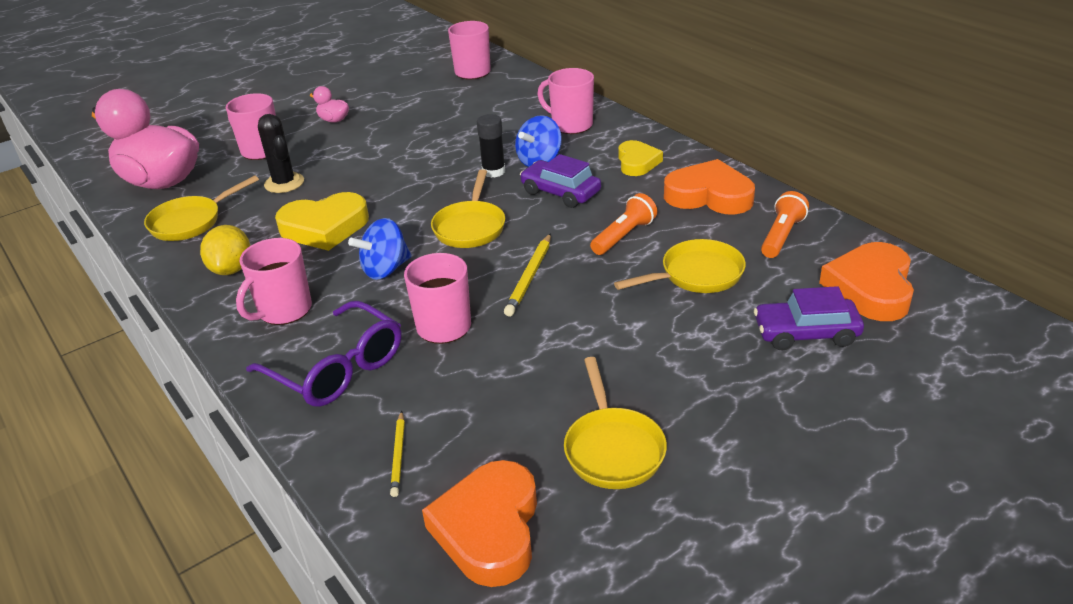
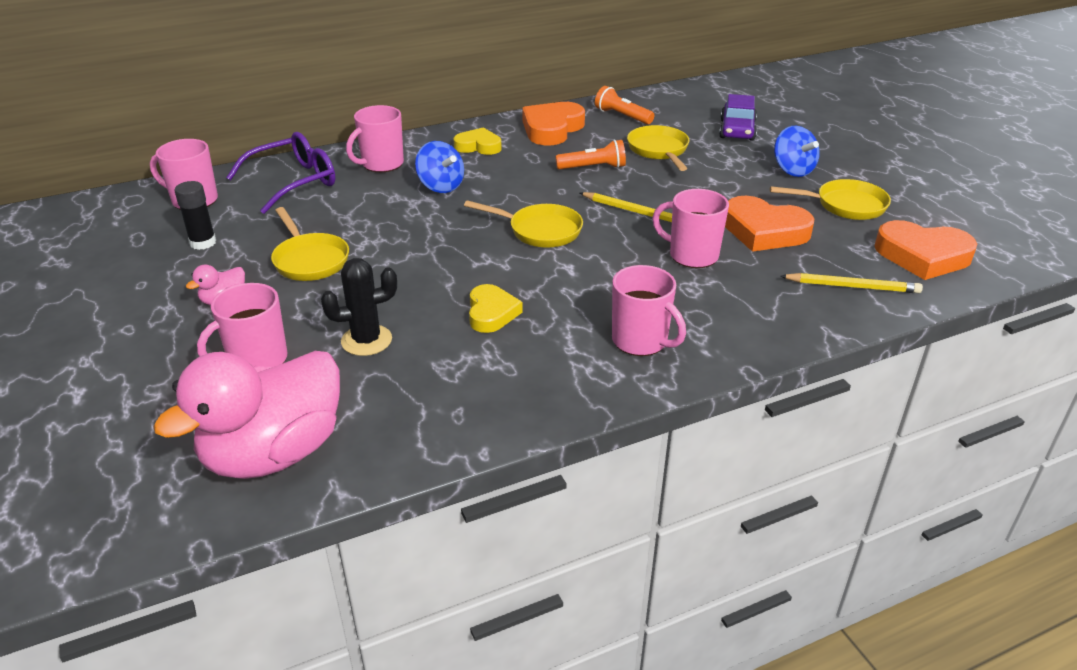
camera: 80 degrees left, 0 degrees up
yellow pan [144,175,259,241] -> yellow pan moved to [271,207,349,281]
yellow lemon [200,225,250,275] -> none
purple glasses [246,301,402,407] -> purple glasses moved to [226,132,335,214]
yellow heart [275,192,369,251] -> yellow heart [469,284,523,333], size x0.63
blue spinning top [348,218,412,280] -> blue spinning top moved to [774,126,820,177]
yellow pencil [390,411,405,497] -> yellow pencil [780,273,923,293], size x1.52
black glue stick [477,114,505,178] -> black glue stick moved to [174,181,216,250]
purple car [520,154,601,208] -> none
orange flashlight [590,193,657,255] -> orange flashlight turned 120 degrees clockwise [555,140,626,170]
orange heart [819,242,914,321] -> orange heart moved to [725,196,814,252]

